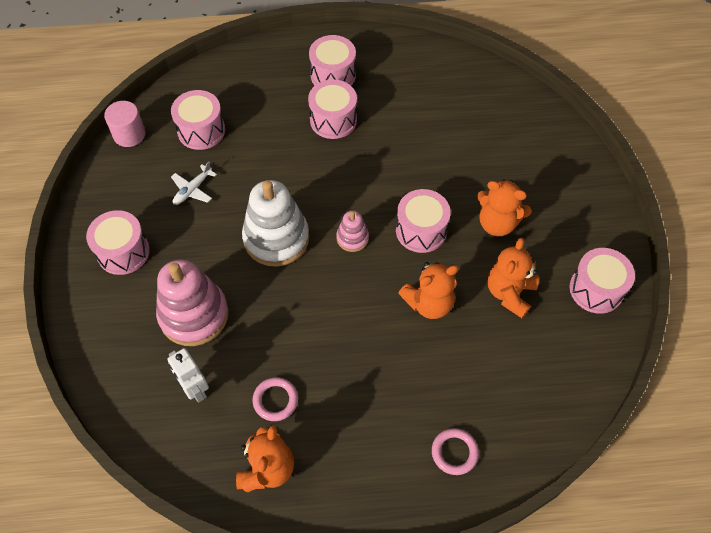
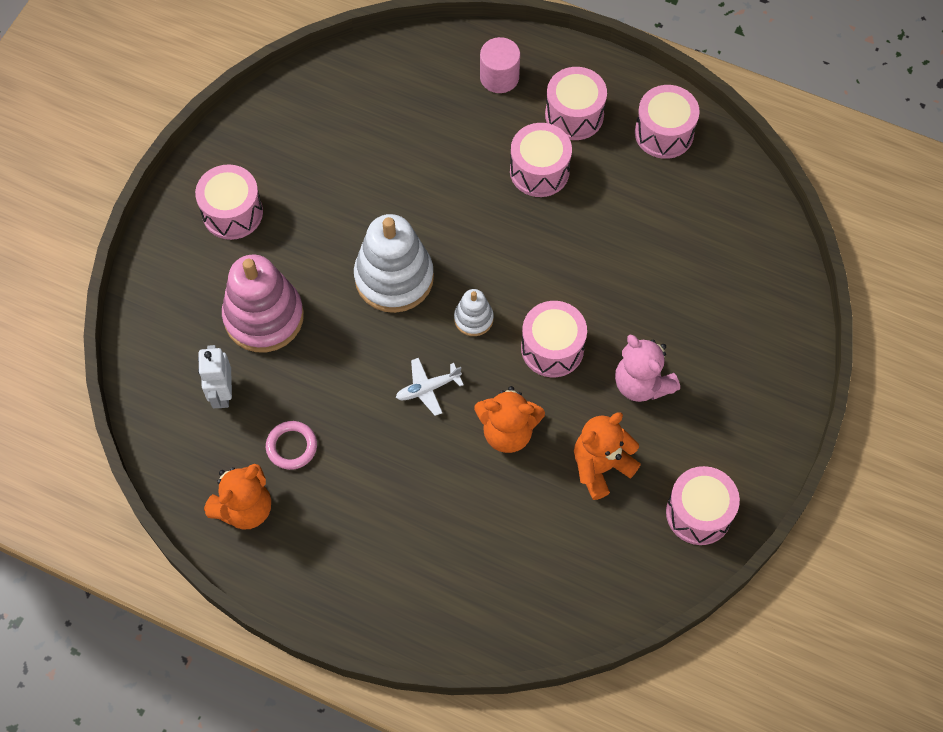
camera: 30 degrees right, 5 degrees up
pink cylinder [104,101,146,147] -> pink cylinder moved to [480,37,520,93]
pink drum [171,90,225,150] -> pink drum moved to [635,85,700,159]
white plane [171,161,217,205] -> white plane moved to [396,358,464,416]
pink stacking toy [336,211,369,252] -> white stacking toy [454,289,494,336]
pink ring [432,428,479,475] -> none
orange teddy bear [477,180,532,236] -> pink teddy bear [615,335,680,402]

